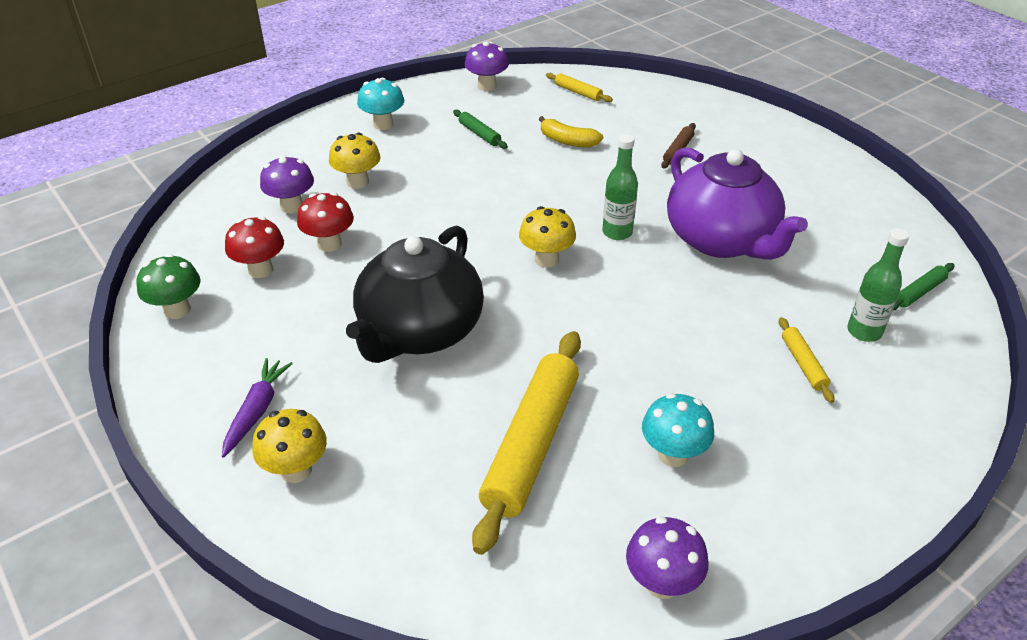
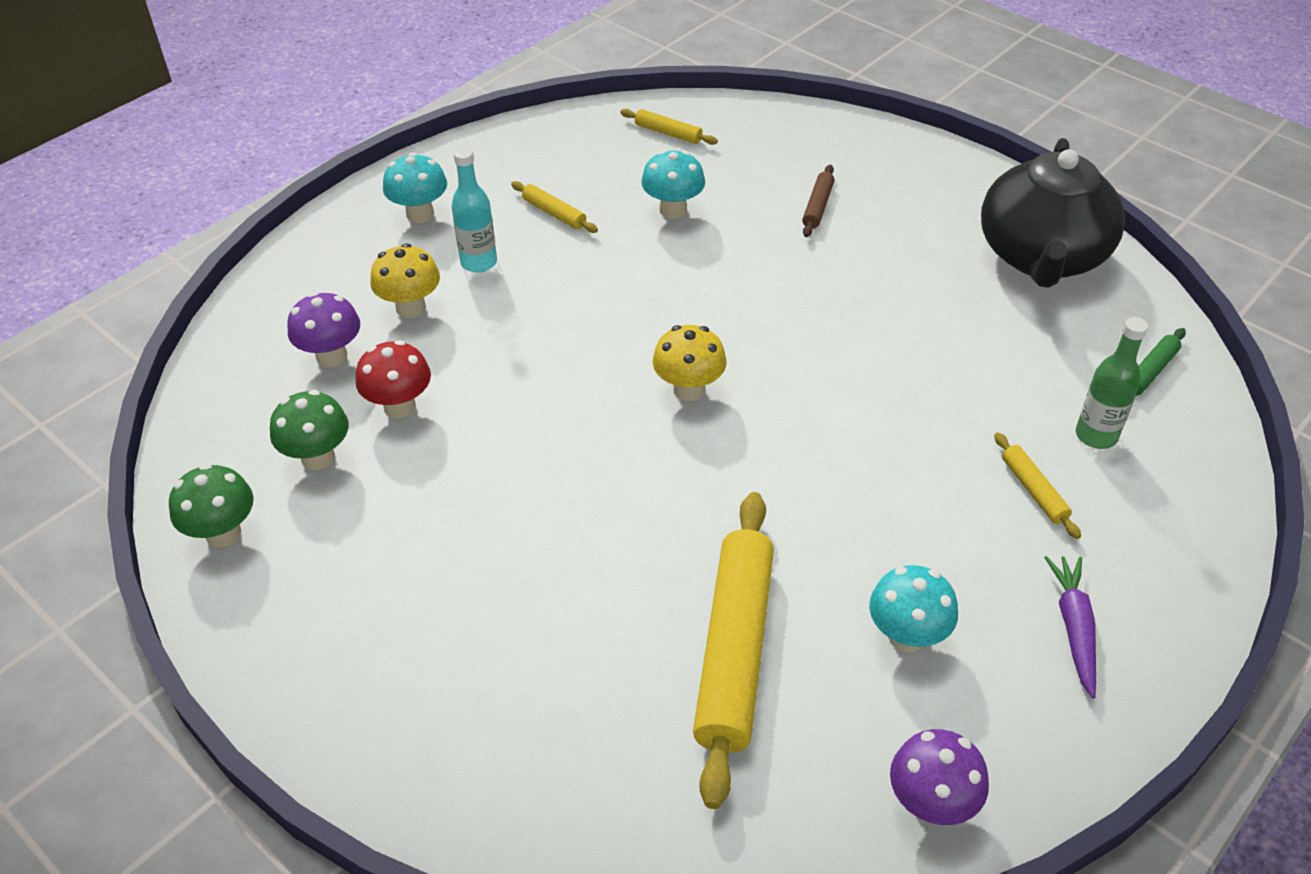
camera: 10 degrees left, 5 degrees up
purple carrot [222,358,293,458] -> purple carrot moved to [1044,556,1096,698]
red mushroom [225,216,284,278] -> green mushroom [270,390,349,470]
yellow mushroom [252,409,327,483] -> none
black teapot [346,226,484,363] -> black teapot moved to [981,138,1125,288]
green rolling pin [453,110,508,149] -> yellow rolling pin [511,181,598,233]
purple mushroom [465,41,509,91] -> none
yellow banana [539,116,603,147] -> turquoise mushroom [641,150,705,219]
green bottle [602,134,638,240] -> none
purple teapot [667,148,808,260] -> none
none -> turquoise bottle [451,147,497,273]

